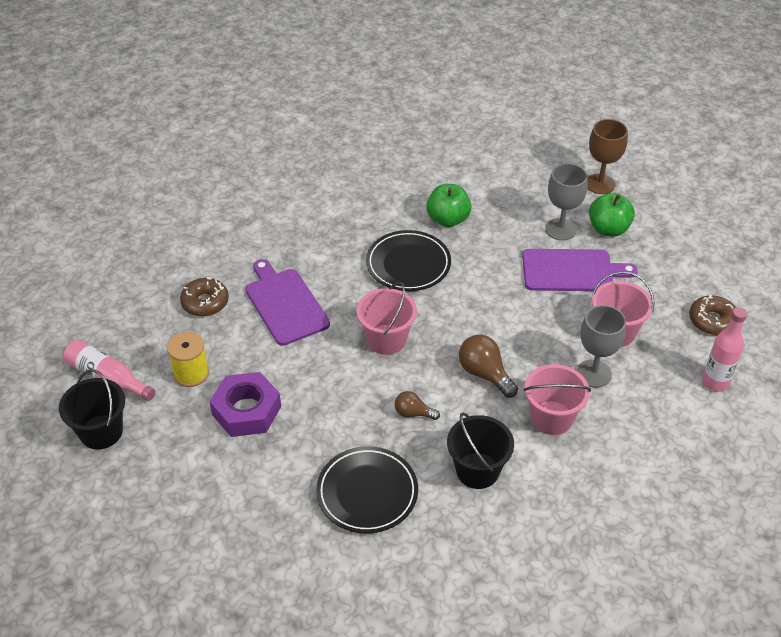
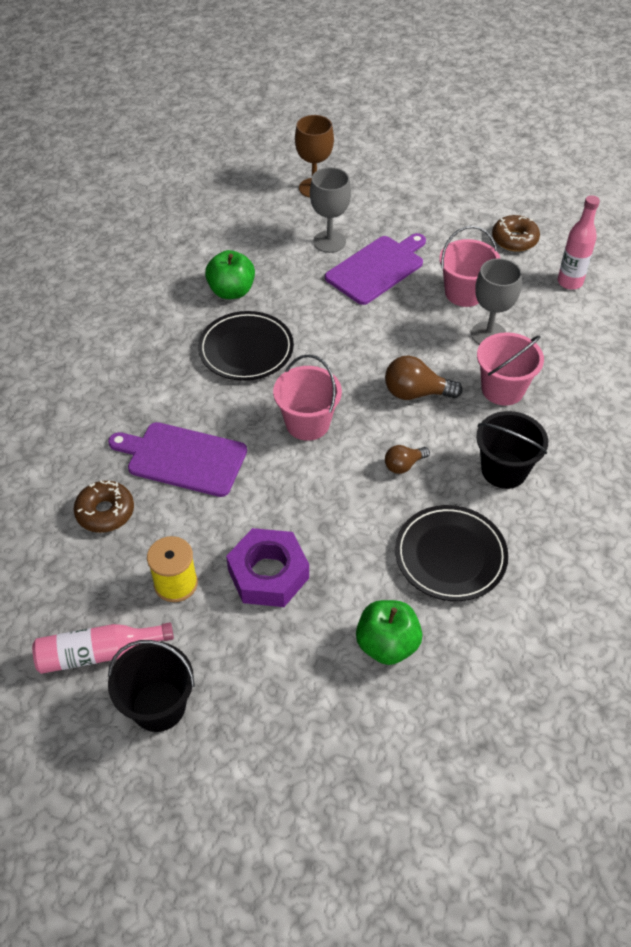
camera: 45 degrees left, 5 degrees up
green apple [589,193,635,236] -> green apple moved to [356,600,422,665]

